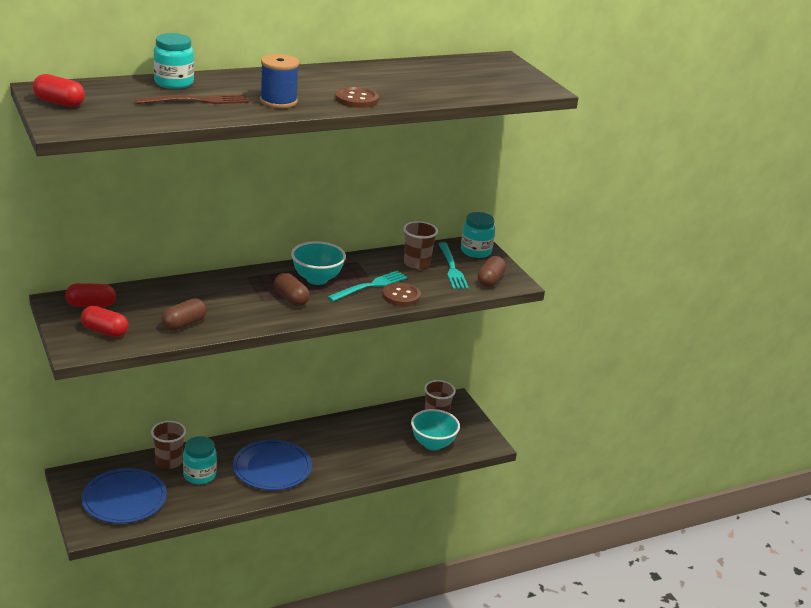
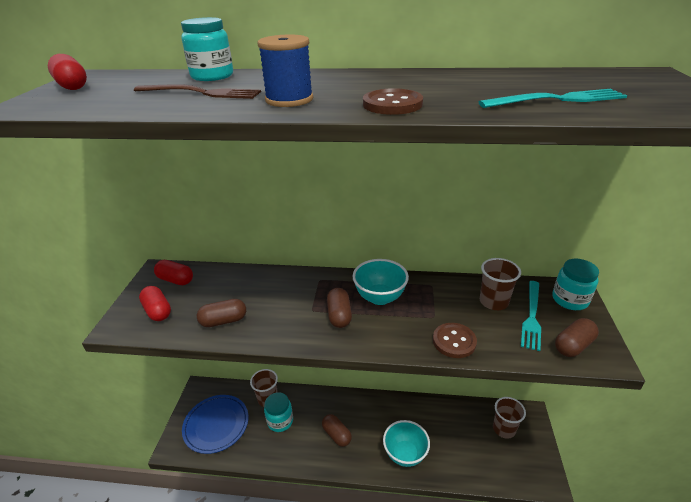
camera: 35 degrees right, 5 degrees up
blue plate [233,439,312,490] -> brown capsule [322,414,352,447]
turquoise fork [327,271,407,301] -> turquoise fork moved to [479,89,627,108]
turquoise bowl [411,409,460,450] -> turquoise bowl moved to [383,420,430,467]

